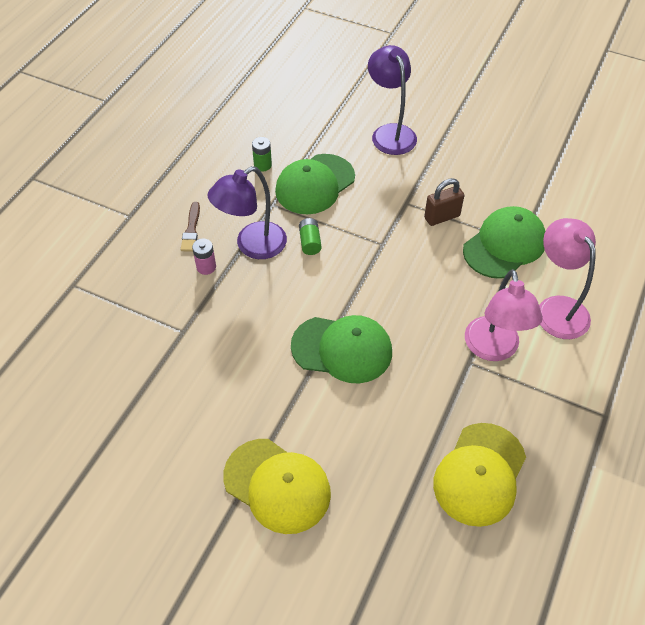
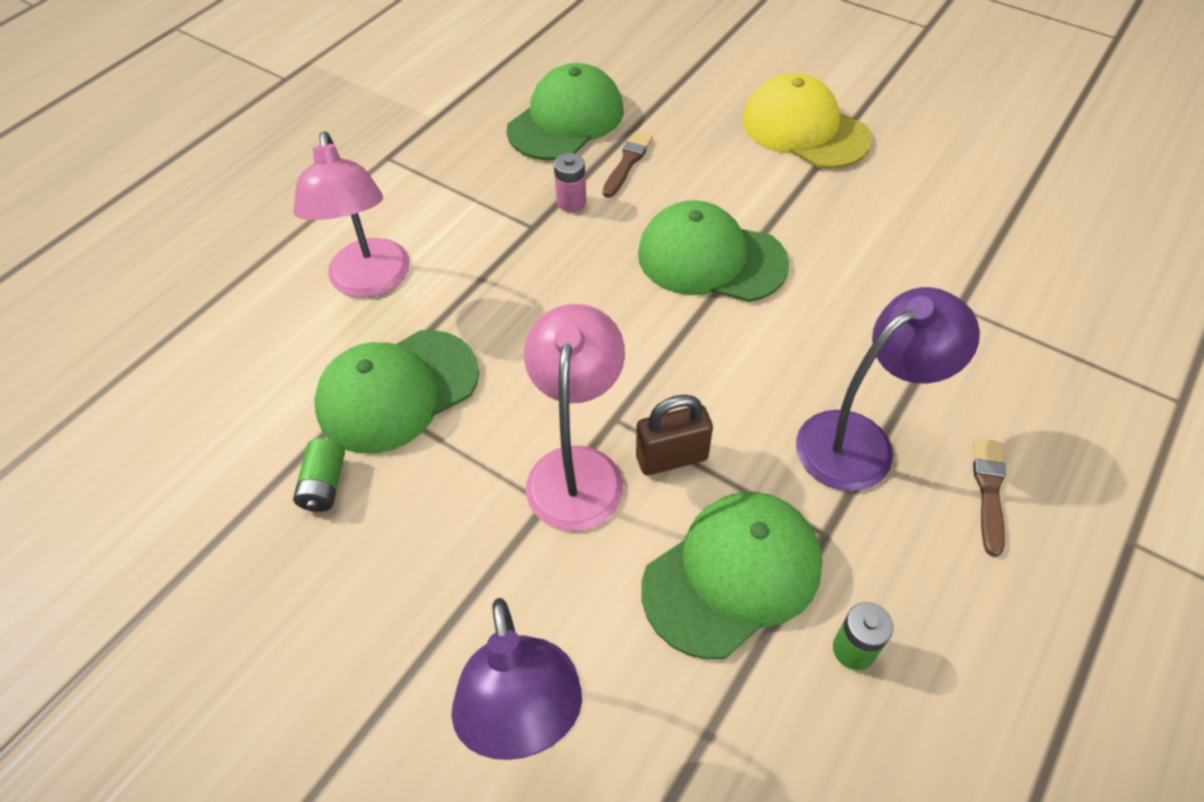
camera: 170 degrees left, 0 degrees up
pink battery [192,239,216,275] -> pink battery moved to [554,153,586,212]
green battery [299,218,322,255] -> green battery moved to [293,438,345,512]
brown padlock [424,178,464,226] -> brown padlock moved to [636,395,713,475]
yellow cap [433,423,526,527] -> green cap [506,63,624,160]
pink lamp [465,269,543,361] -> pink lamp moved to [524,304,625,531]
none -> brown brush [603,131,653,198]

